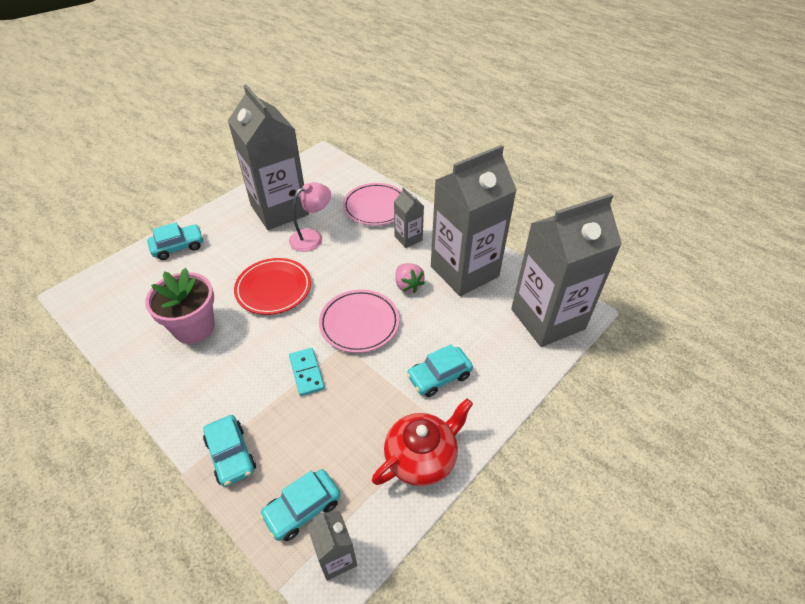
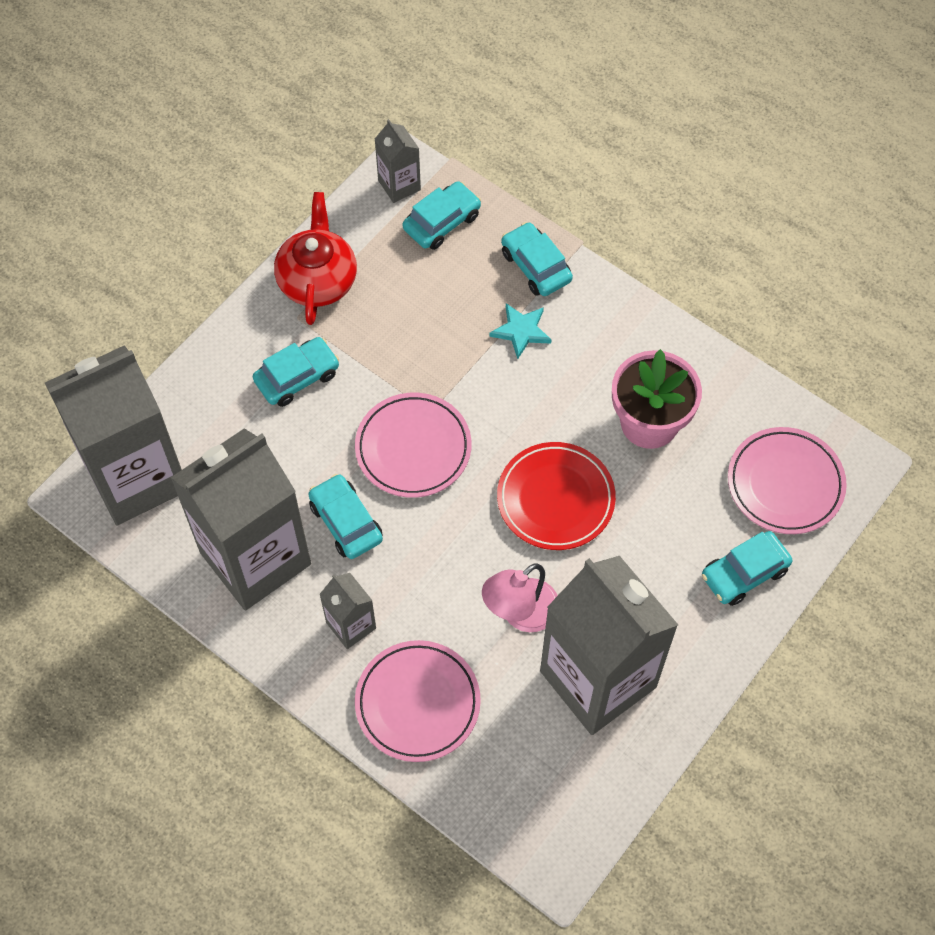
camera: 175 degrees right, 15 degrees up
turquoise domino [289,348,325,396] -> none
red teapot [372,399,473,486] -> red teapot turned 135 degrees clockwise [274,192,357,325]
pink strawberry [395,263,425,293] -> turquoise car [308,474,383,559]
none -> turquoise star [489,303,552,359]
none -> pink plate [728,427,847,534]

